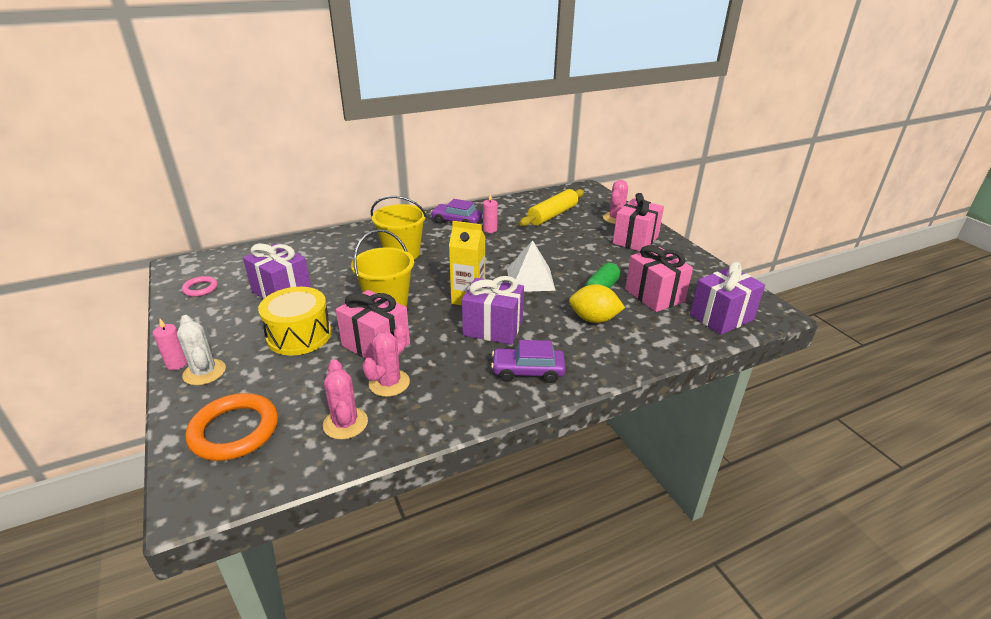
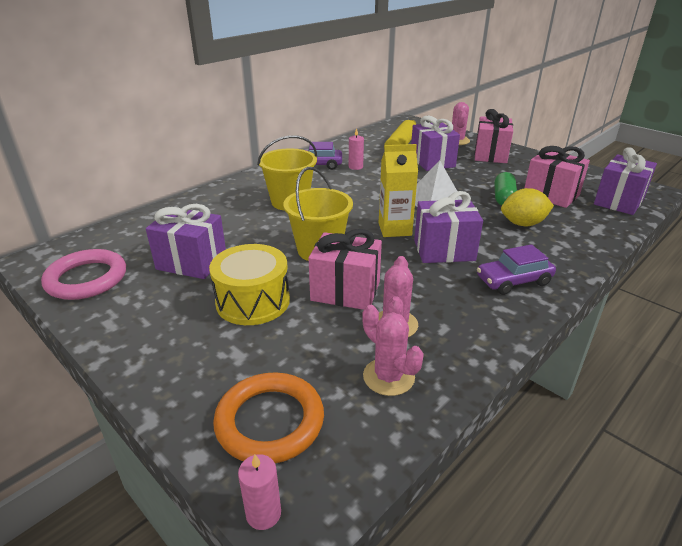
camera: 20 degrees left, 0 degrees up
pink candle [153,319,187,370] -> pink candle moved to [238,454,281,530]
white cactus [177,315,226,385] -> none
pink ring [182,276,218,297] -> pink ring [41,249,126,300], size x1.91
none -> purple gift [411,116,460,171]

